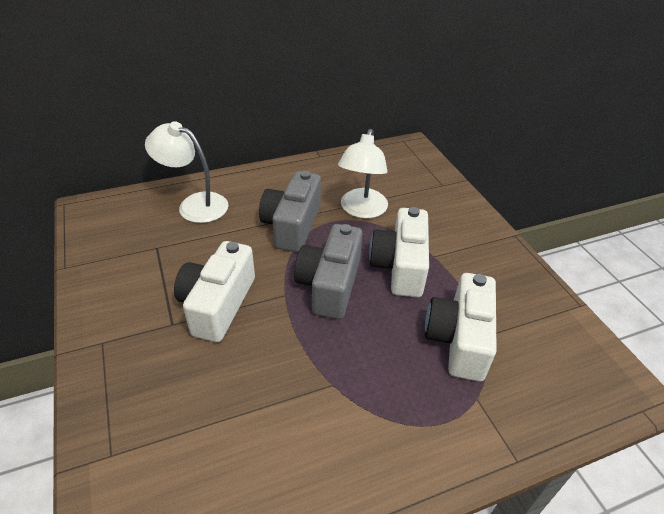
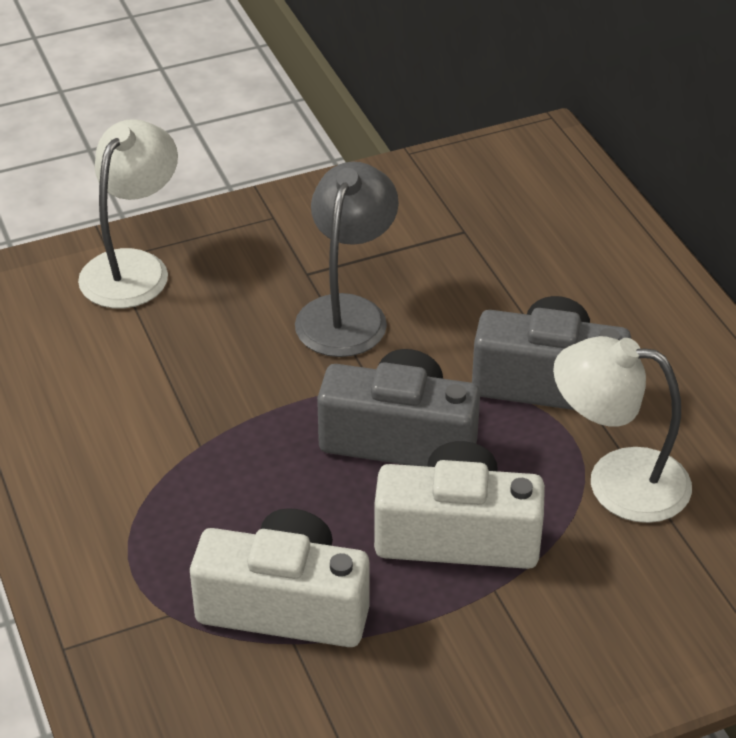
camera: 90 degrees right, 0 degrees up
white lamp [145,121,229,223] -> white lamp moved to [78,119,178,308]
white camera [174,241,255,342] -> grey lamp [295,162,399,357]

